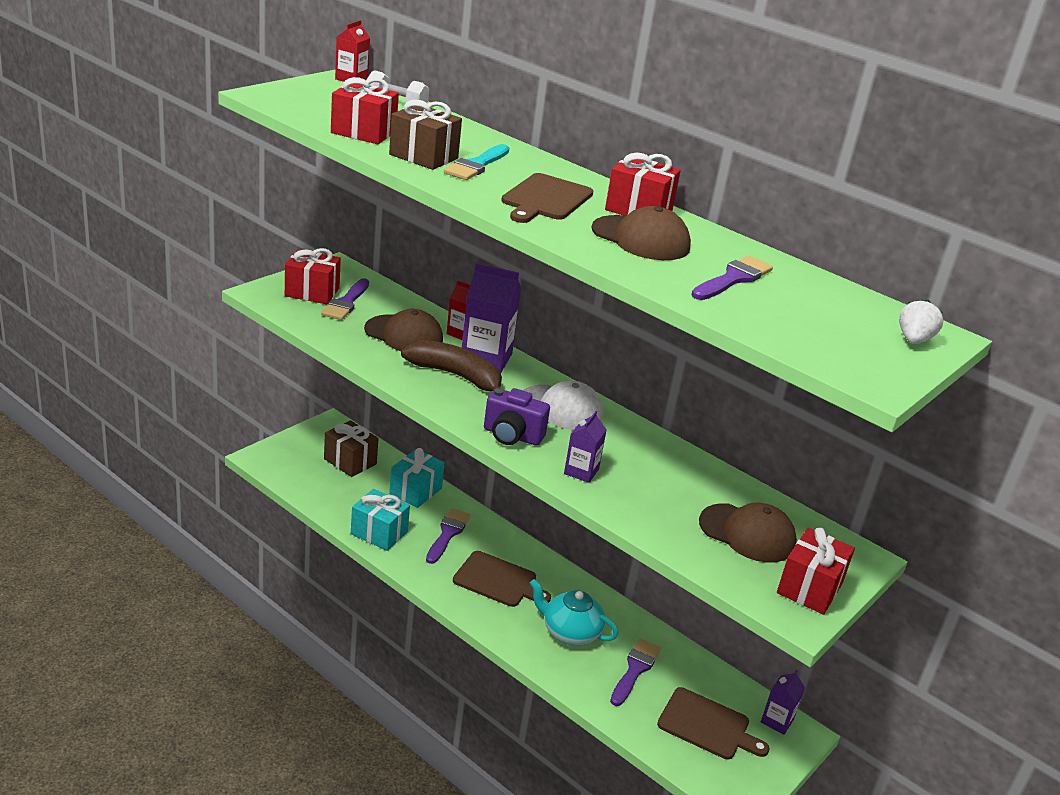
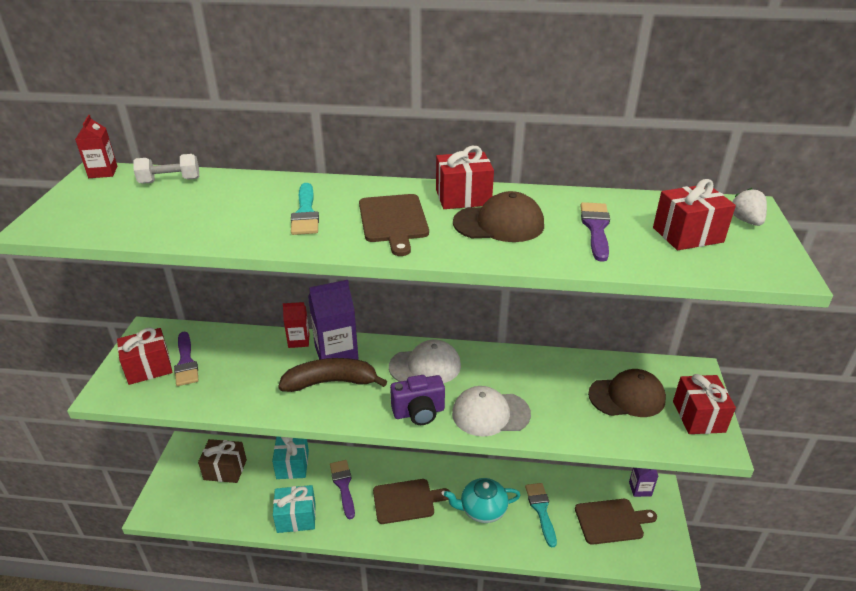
camera: 30 degrees left, 5 degrees up
red gift [331,77,399,144] -> red gift moved to [653,179,736,250]
brown cap [364,309,443,351] -> none
brown gift [389,99,462,170] -> none
purple carton [564,411,606,483] -> white cap [452,386,531,437]
purple brush [610,638,661,706] -> turquoise brush [525,483,557,547]

